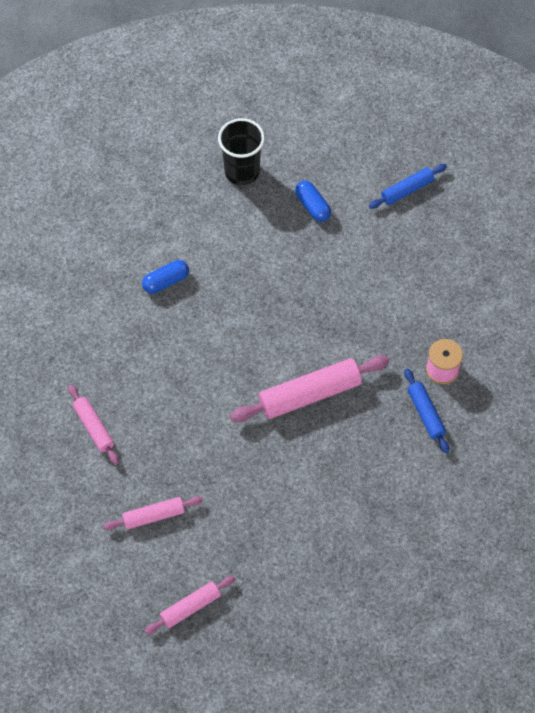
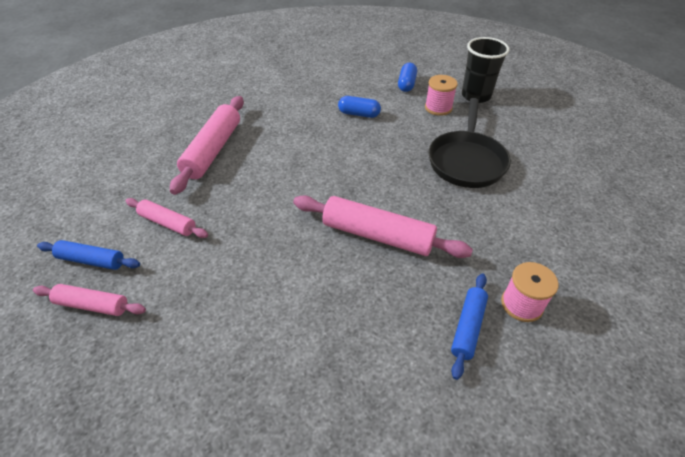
camera: 45 degrees right, 15 degrees down
pink rolling pin [68,385,119,465] -> pink rolling pin [170,96,244,195], size x1.73
blue capsule [295,181,331,222] -> blue capsule moved to [398,63,417,92]
blue rolling pin [369,164,447,209] -> blue rolling pin moved to [37,240,140,270]
none -> pink spool [425,75,458,116]
none -> black pan [428,98,511,188]

